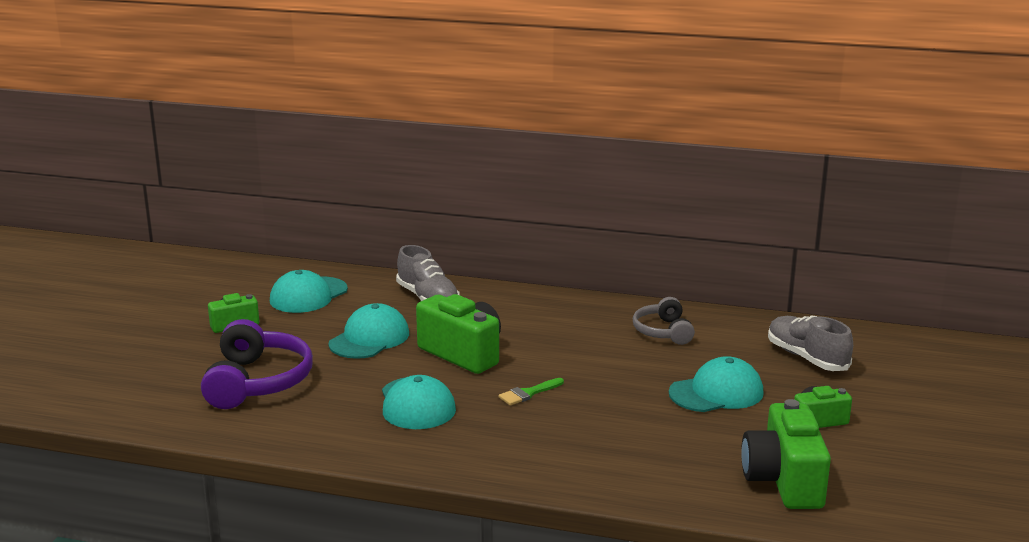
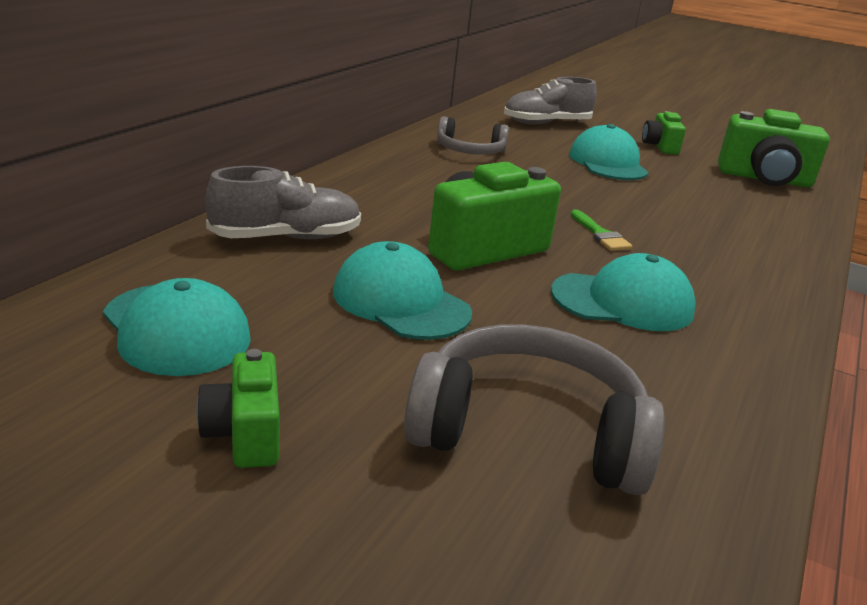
camera: 80 degrees left, 5 degrees up
purple headphones [201,319,313,409] -> grey headphones [404,324,665,495]

